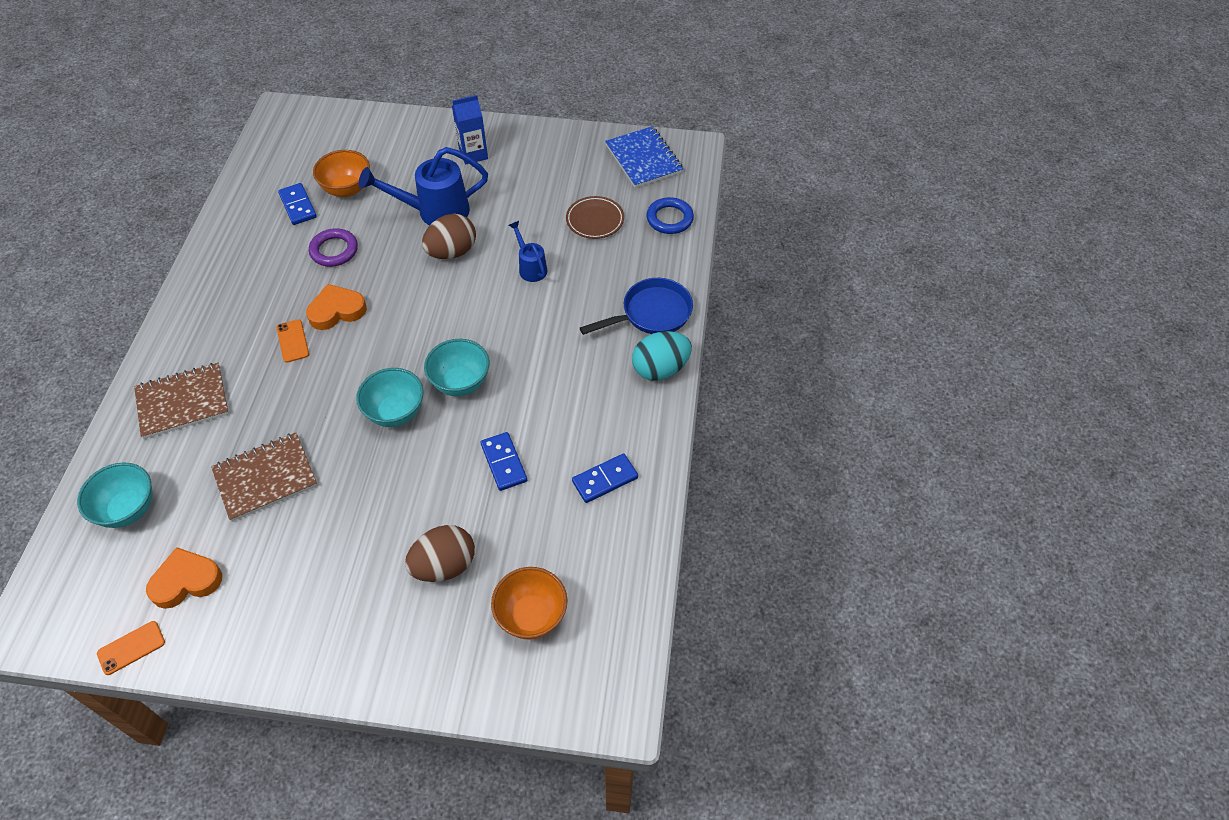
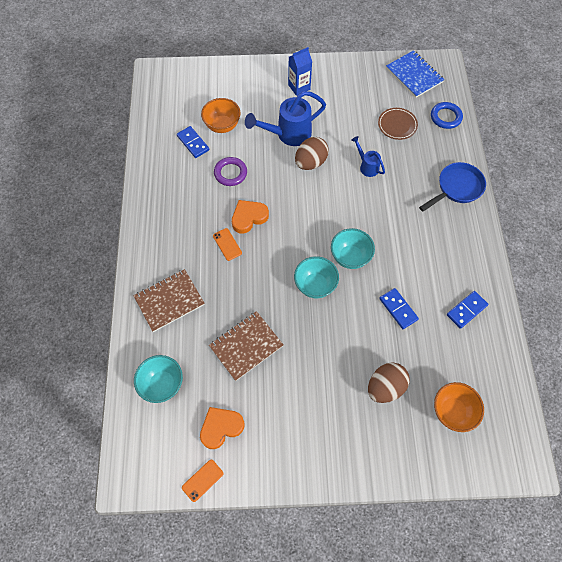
camera: 10 degrees left, 10 degrees up
turquoise egg [632,331,692,381] -> none

